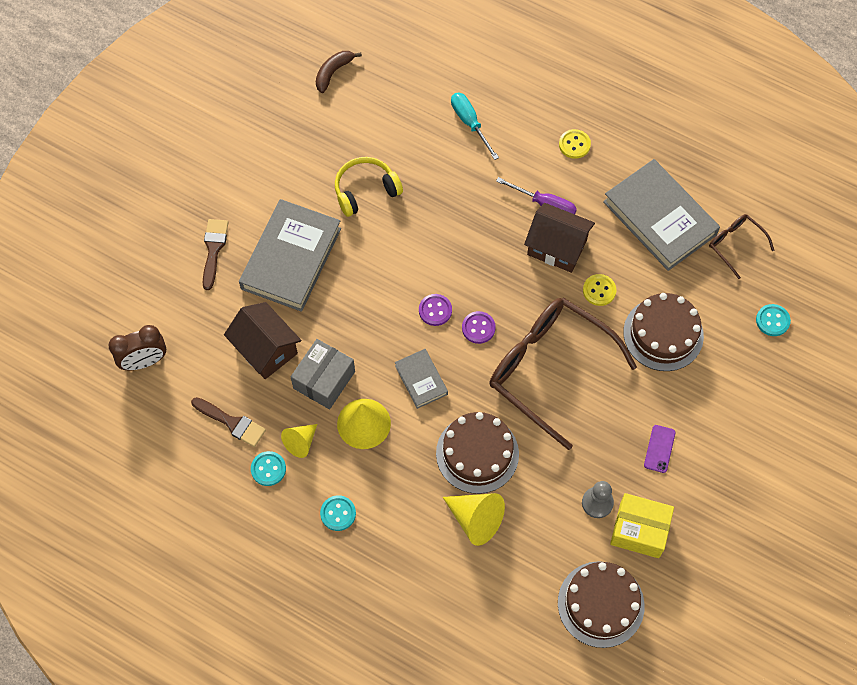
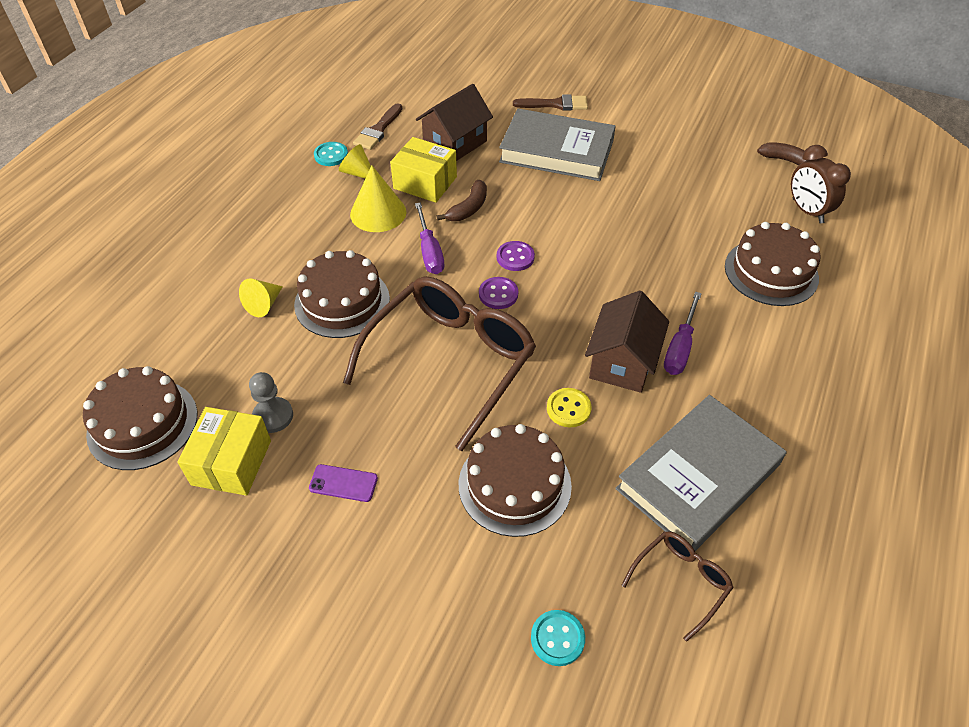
camera: 85 degrees right, 15 degrees down
brown clock [108,325,166,370] -> brown clock moved to [791,145,851,223]
grey box [291,339,355,409] -> yellow box [390,137,457,203]
turquoise button [320,495,356,531] -> none
yellow headphones [335,157,403,217] -> none
grey book [395,349,448,409] -> purple screwdriver [415,202,444,274]
yellow cone [443,493,505,546] -> yellow cone [239,278,283,317], size x0.64
turquoise screwdriver [451,93,499,160] -> brown cake [725,222,820,306]
yellow button [559,129,591,159] -> none
none -> brown banana [437,180,487,221]

